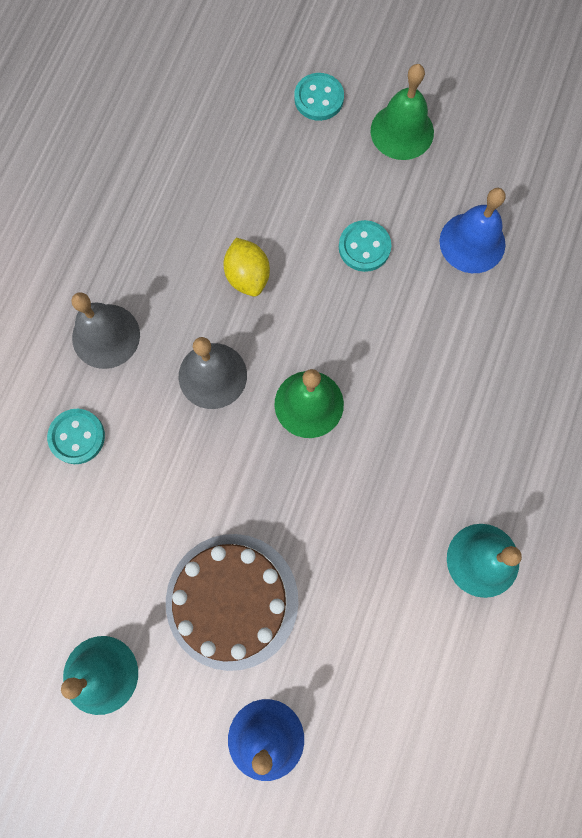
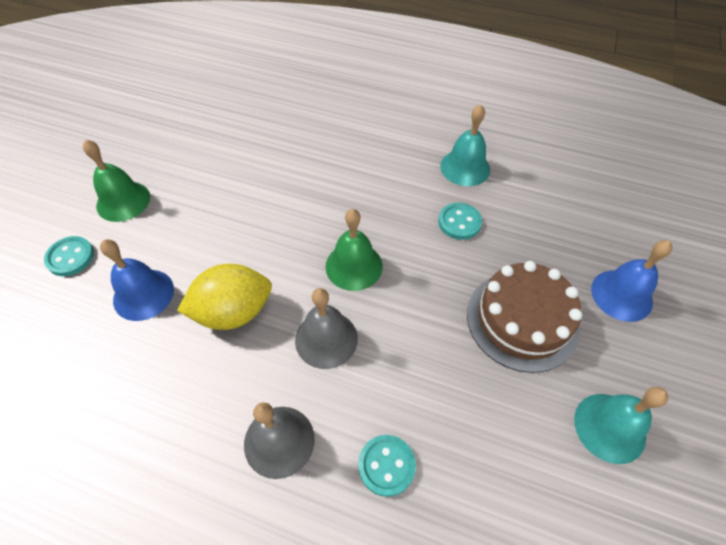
camera: 90 degrees left, 20 degrees down
yellow lemon [223,238,270,297] -> yellow lemon [177,264,272,330], size x1.53
turquoise button [339,220,391,272] -> turquoise button moved to [438,203,482,240]
blue bell [439,188,505,273] -> blue bell moved to [100,239,174,321]

